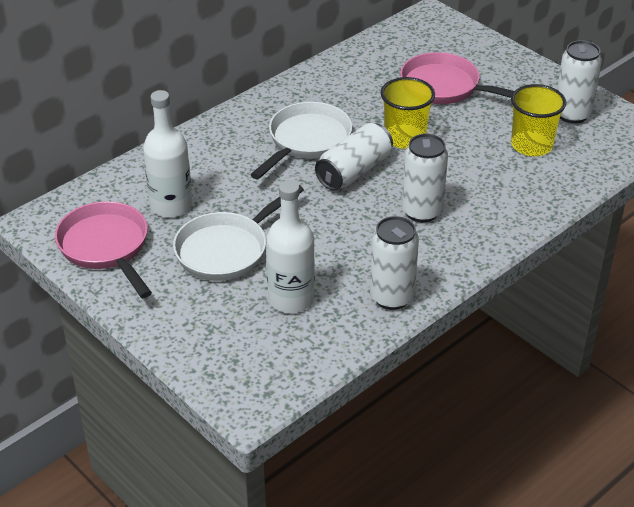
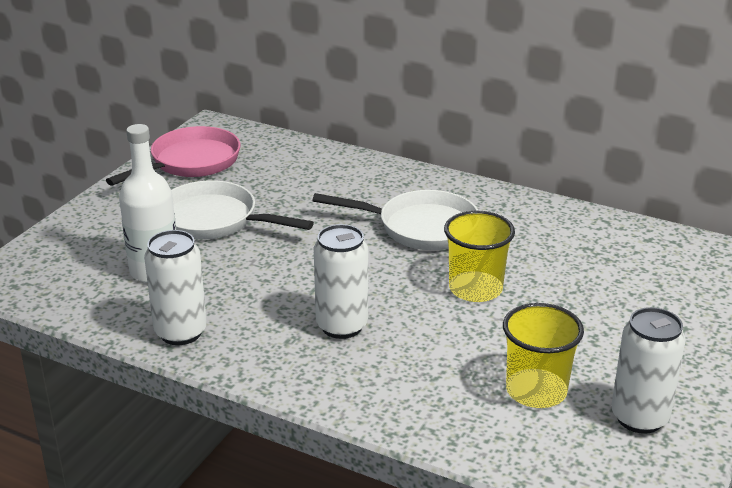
camera: 70 degrees right, 10 degrees down
white bottle [143,90,192,218] -> none
white can [315,123,393,191] -> none
pink pan [400,52,514,104] -> none

